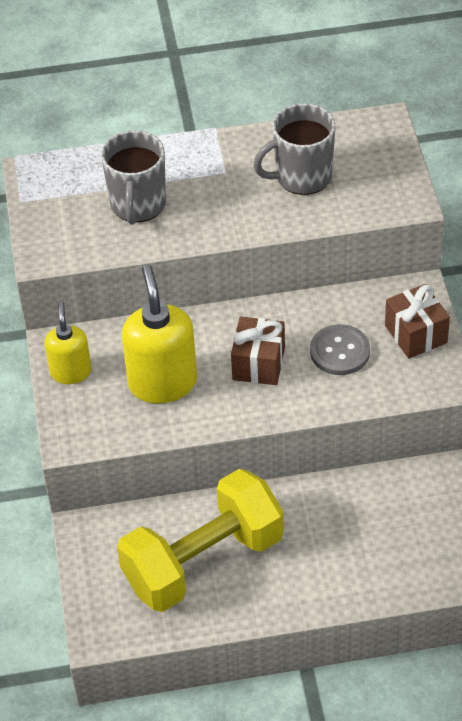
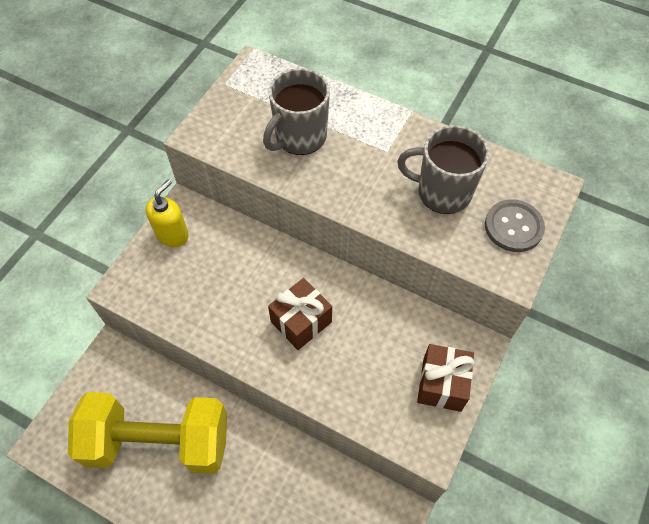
camera: 35 degrees right, 10 degrees up
yellow soap dispenser [122,264,197,403] -> none
grey button [310,324,370,375] -> grey button moved to [485,199,545,252]

